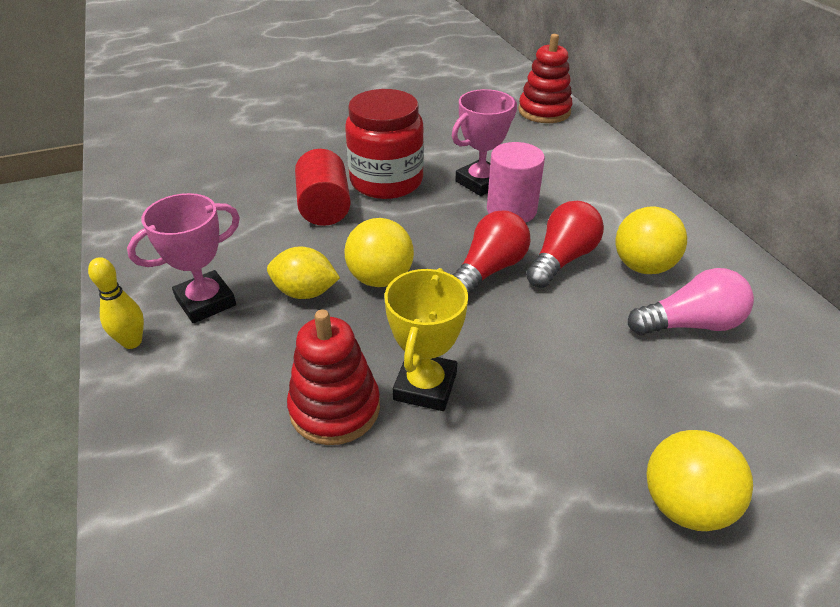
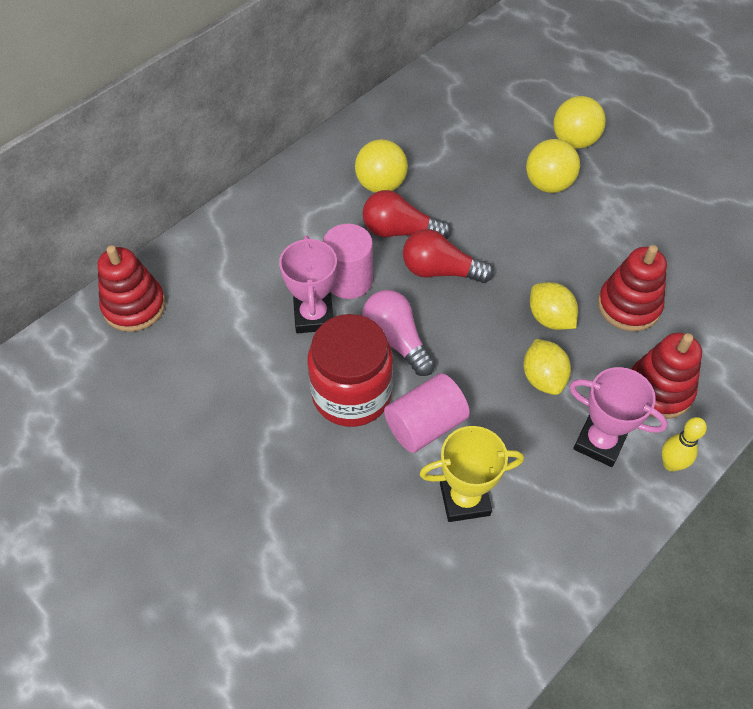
camera: 115 degrees left, 15 degrees up
red cylinder [295,149,351,226] -> pink cylinder [384,373,470,453]
yellow ball [344,218,414,287] -> yellow ball moved to [526,139,580,193]
yellow trophy [385,268,468,411] -> yellow trophy moved to [420,426,524,522]
pink trophy [452,89,517,196] -> pink trophy turned 60 degrees clockwise [279,235,337,333]
pink light bulb [628,268,754,335] -> pink light bulb moved to [362,290,435,376]
none -> yellow lemon [530,282,578,330]
none -> red stacking toy [631,333,702,419]

